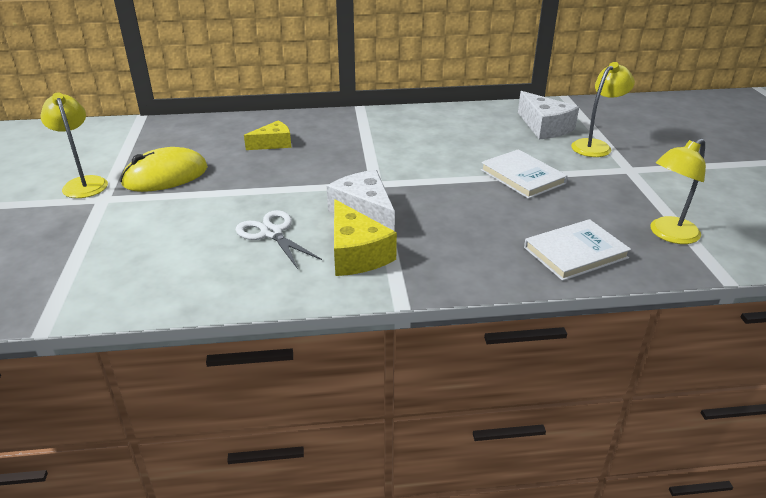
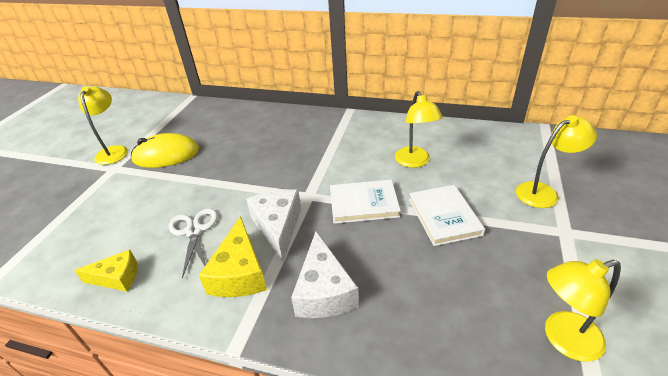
camera: 25 degrees right, 5 degrees up
yellow cheese [244,121,291,150] -> yellow cheese moved to [74,250,137,292]
white cheese [518,91,579,139] -> white cheese moved to [291,231,359,318]
white book [524,219,631,281] -> white book moved to [330,179,401,224]
none -> yellow lamp [395,91,443,168]

